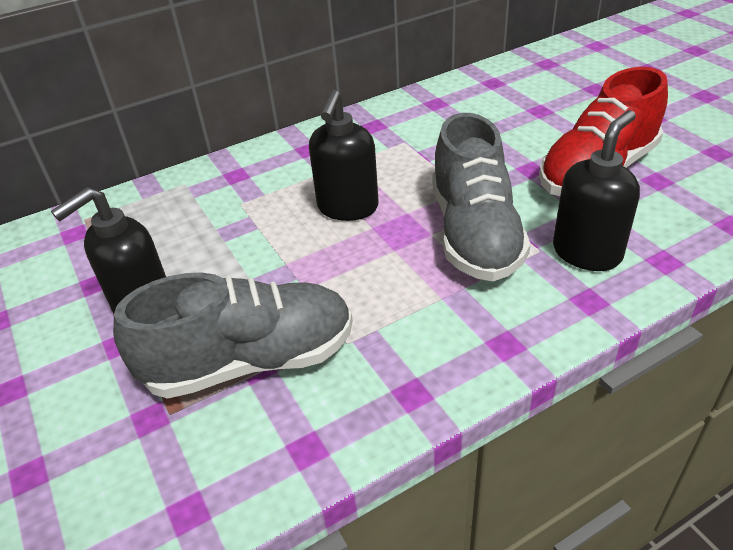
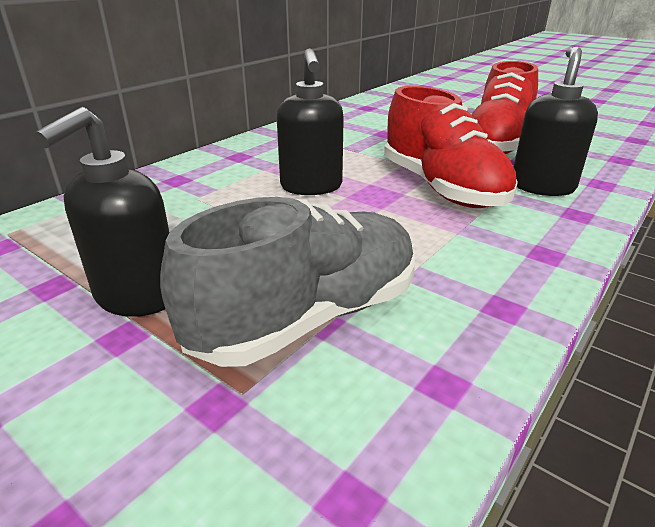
camera: 25 degrees left, 10 degrees down
grey shoe [432,113,531,281] -> red shoe [384,86,518,208]

